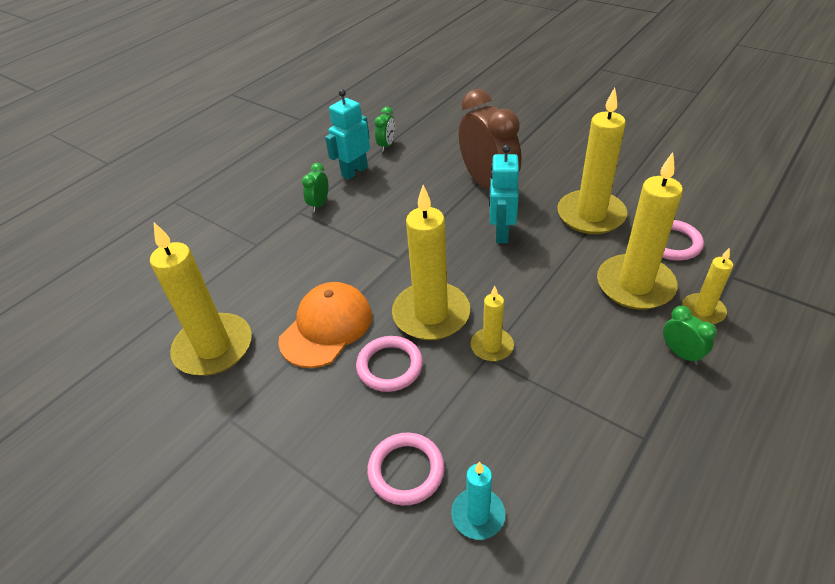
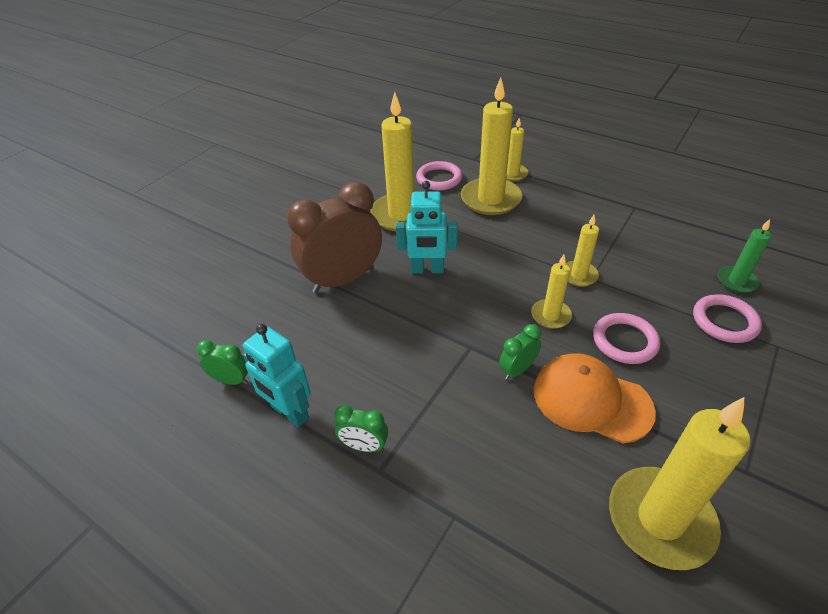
camera: 95 degrees left, 0 degrees up
yellow candle [392,185,470,340] -> yellow candle [531,255,572,329], size x0.52
turquoise candle [451,462,505,540] -> green candle [718,219,771,293]
green clock [663,306,717,365] -> green clock moved to [499,324,541,380]

